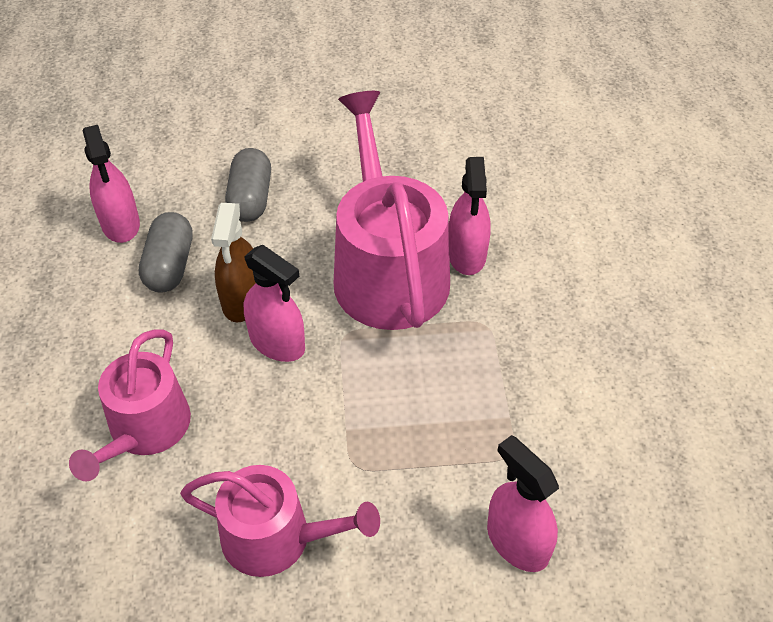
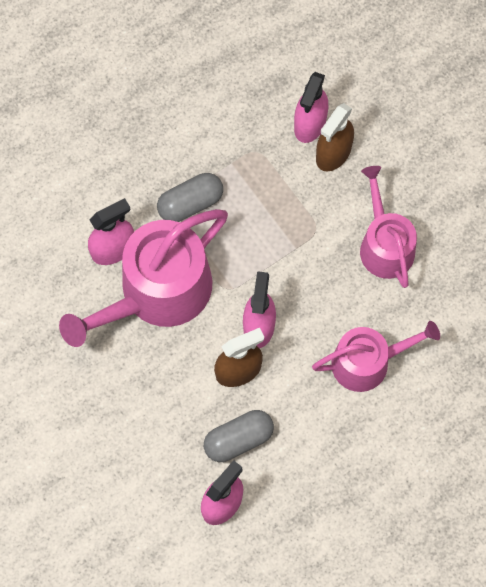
camera: 120 degrees left, 20 degrees up
grey capsule [225,148,271,222] -> grey capsule moved to [157,173,223,222]
none -> brown spray bottle [316,103,354,172]

